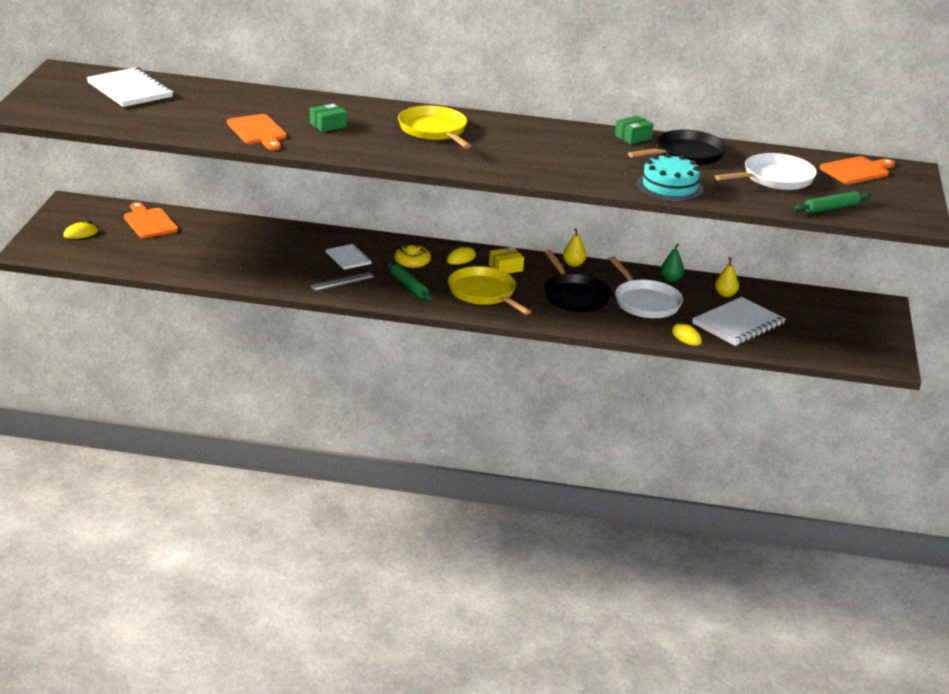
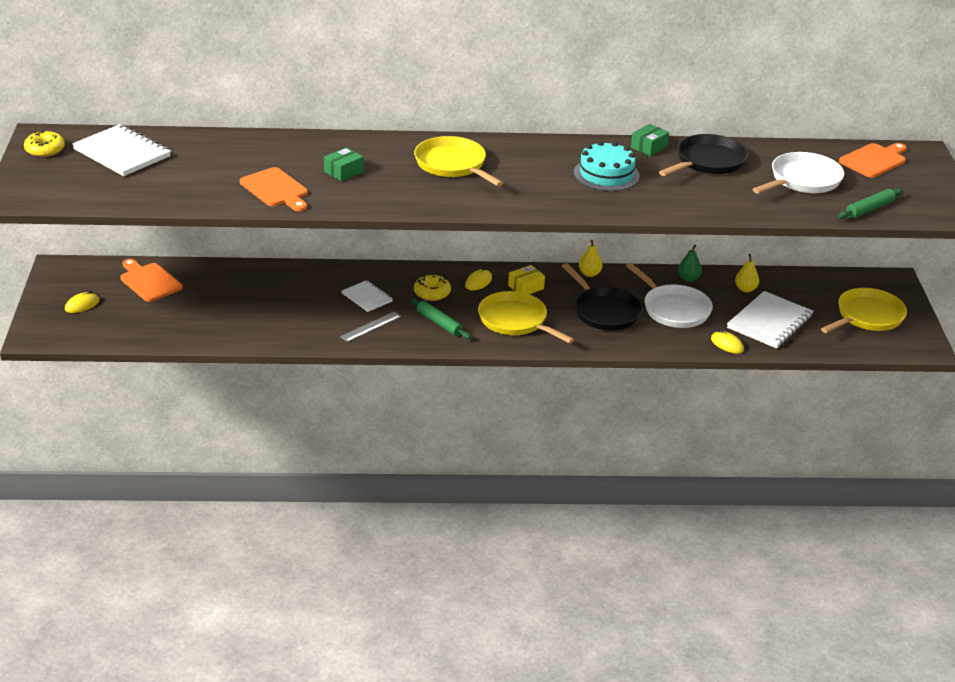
camera: 10 degrees left, 5 degrees up
turquoise cake [637,153,703,201] -> turquoise cake moved to [574,141,640,191]
none -> yellow donut [24,131,65,157]
none -> yellow pan [821,288,907,333]

